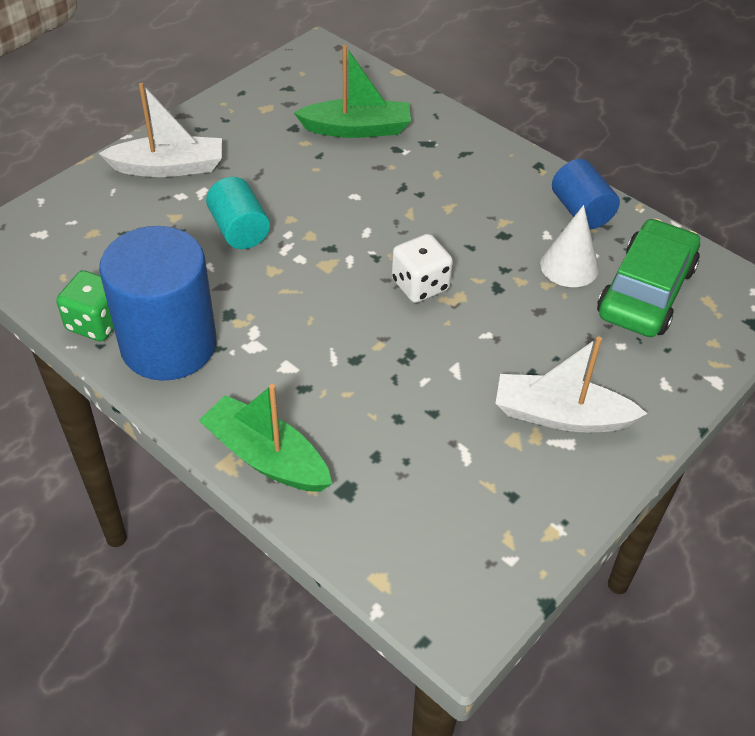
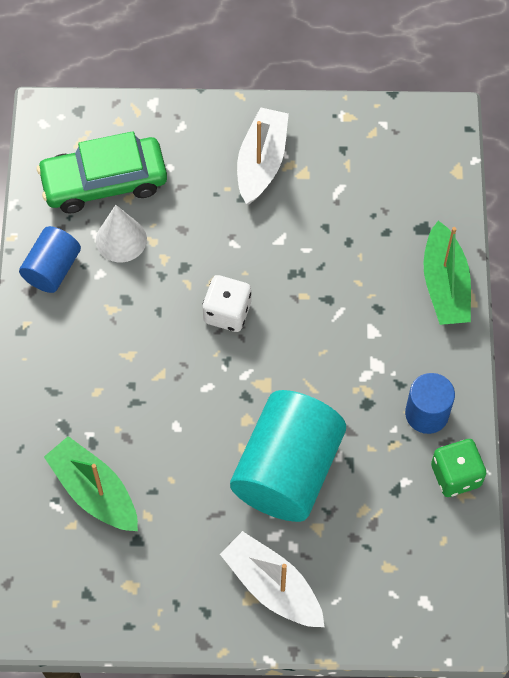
camera: 130 degrees left, 15 degrees up
blue cylinder [99,226,217,381] -> blue cylinder [405,373,455,434], size x0.54
turquoise cylinder [206,177,270,249] -> turquoise cylinder [230,390,346,522], size x1.86
white boat [495,336,647,432] -> white boat turned 135 degrees counterclockwise [237,107,289,204]

